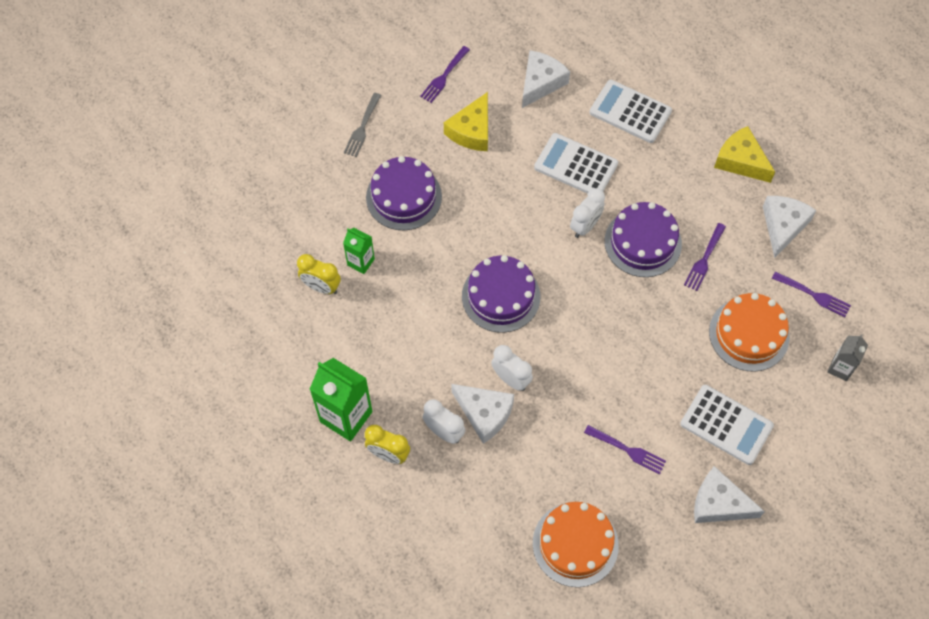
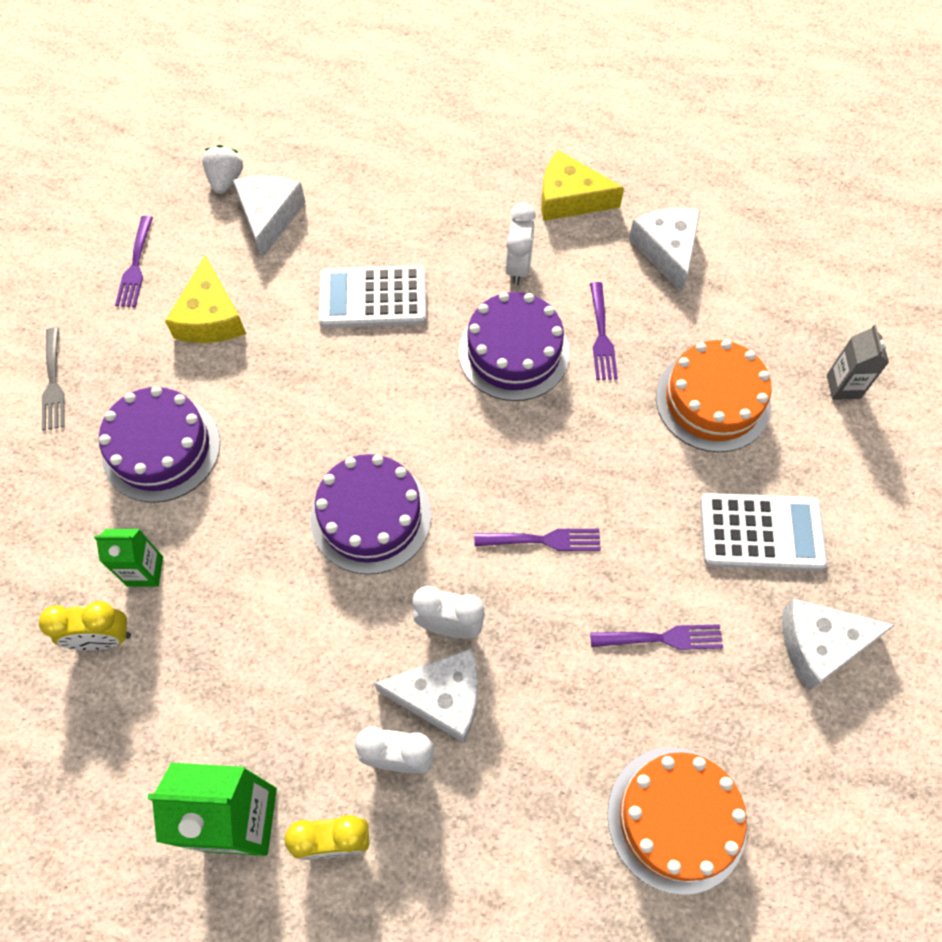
camera: 30 degrees left, 0 degrees up
white clock [570,188,605,238] -> white clock moved to [506,203,536,285]
white calculator [589,80,672,143] -> none
purple fork [772,272,851,317] -> purple fork moved to [474,529,601,551]
none -> white strawberry [202,145,243,194]

